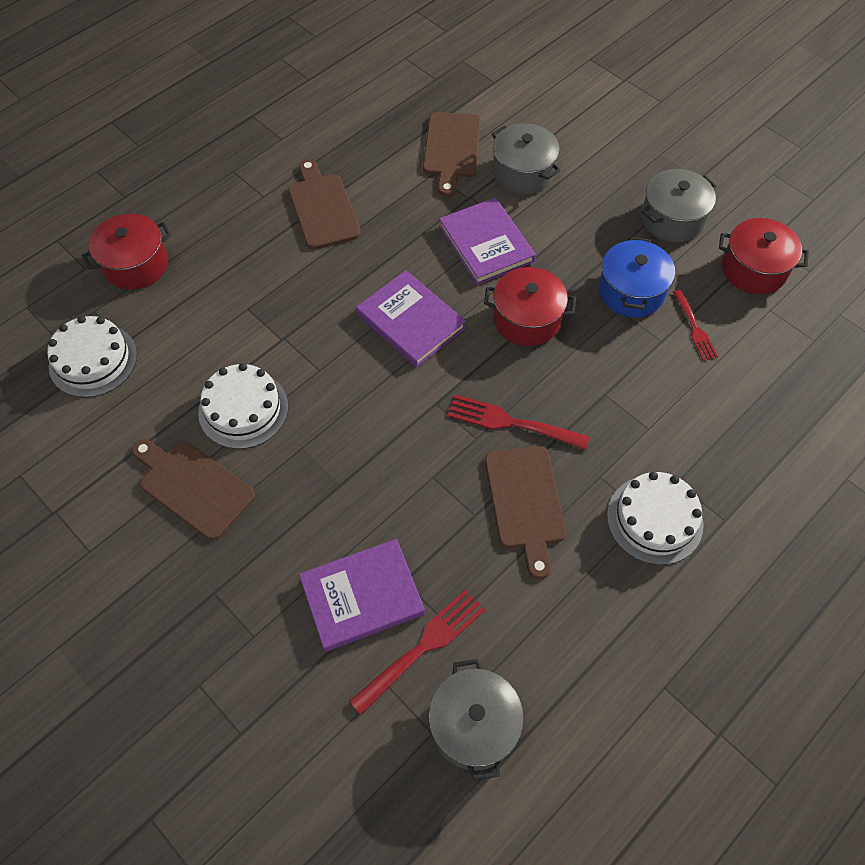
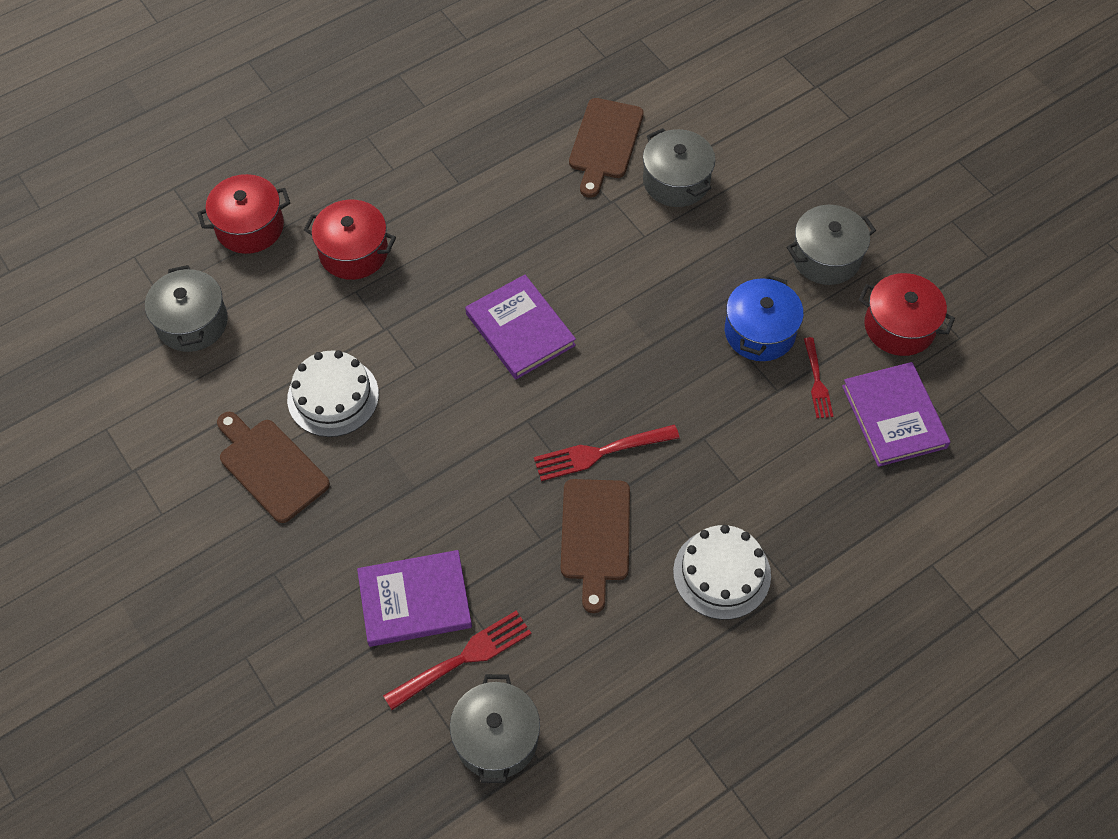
camera: 10 degrees right, 0 degrees up
white cake [47,316,137,398] -> grey pot [145,265,228,352]
brown cutting board [288,159,361,250] -> none
purple book [439,197,536,285] -> purple book moved to [842,362,950,467]
red fork [447,394,590,450] -> red fork turned 45 degrees counterclockwise [534,425,680,481]
red pot [484,267,576,346] -> red pot moved to [304,200,396,280]

